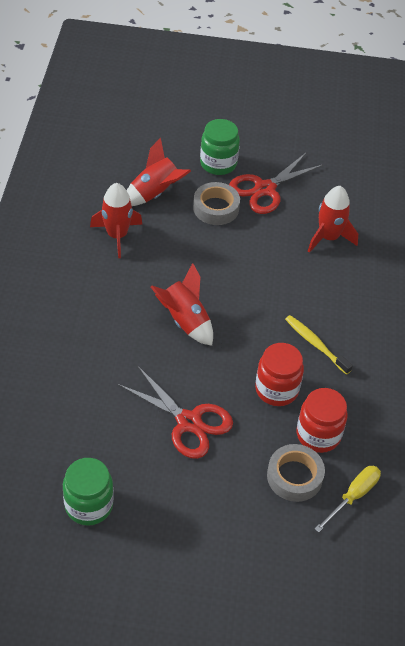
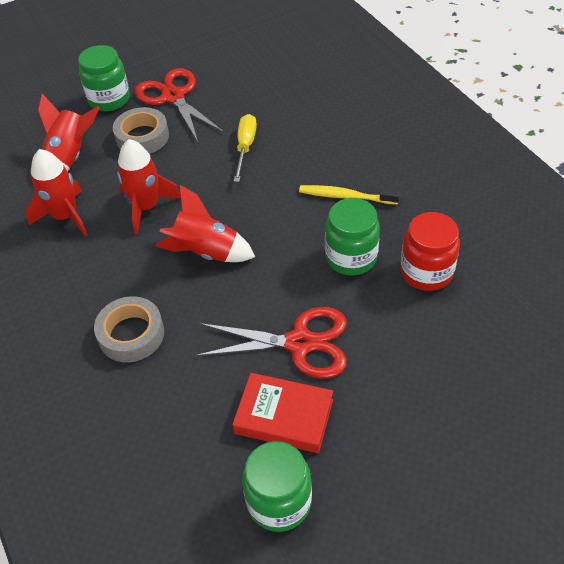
camera: 30 degrees left, 0 degrees up
red scissors [229,152,324,214] -> red scissors turned 135 degrees clockwise [135,68,224,142]
red jar [255,343,304,406] -> green jar [325,198,380,276]
grey tape [267,444,325,502] -> grey tape moved to [94,296,164,363]
red rocket [308,186,358,253] -> red rocket moved to [117,139,181,235]
yellow screwdriver [315,466,381,532] -> yellow screwdriver moved to [234,114,257,182]
none -> red book [232,373,333,453]

